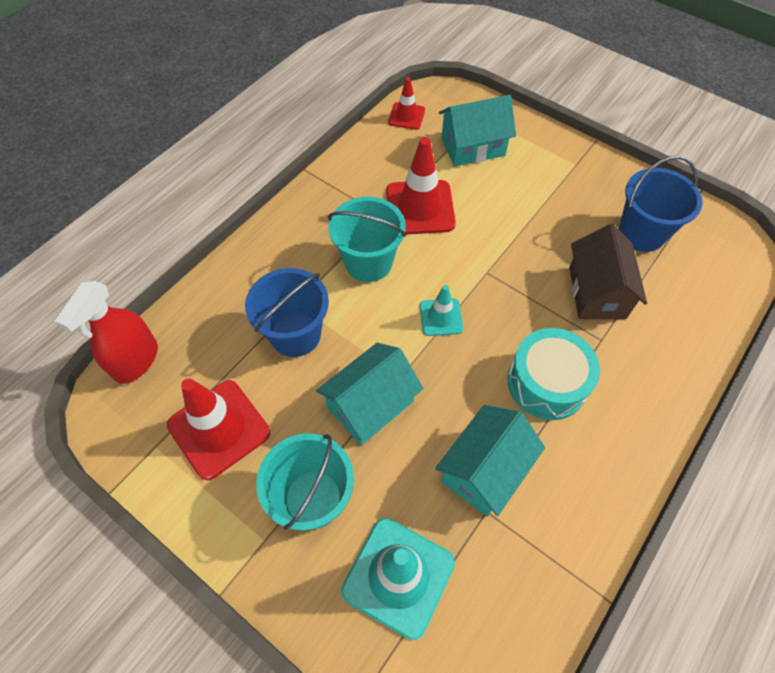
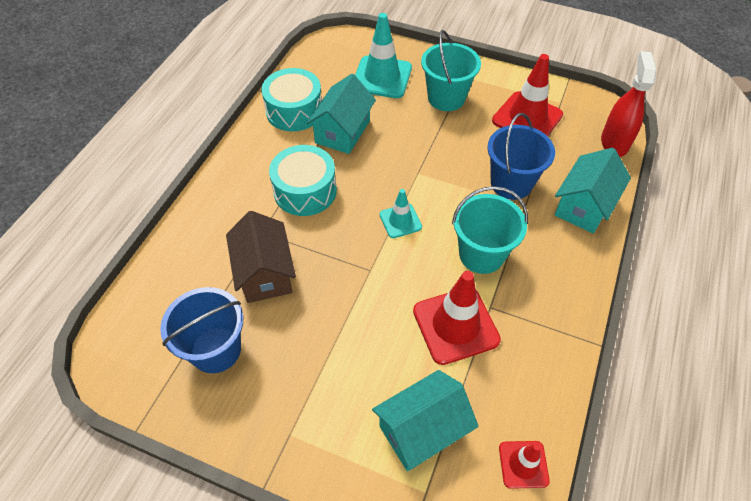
camera: 165 degrees right, 5 degrees down
turquoise house [316,343,423,445] -> turquoise house moved to [555,148,631,234]
none -> turquoise drum [261,68,322,131]

